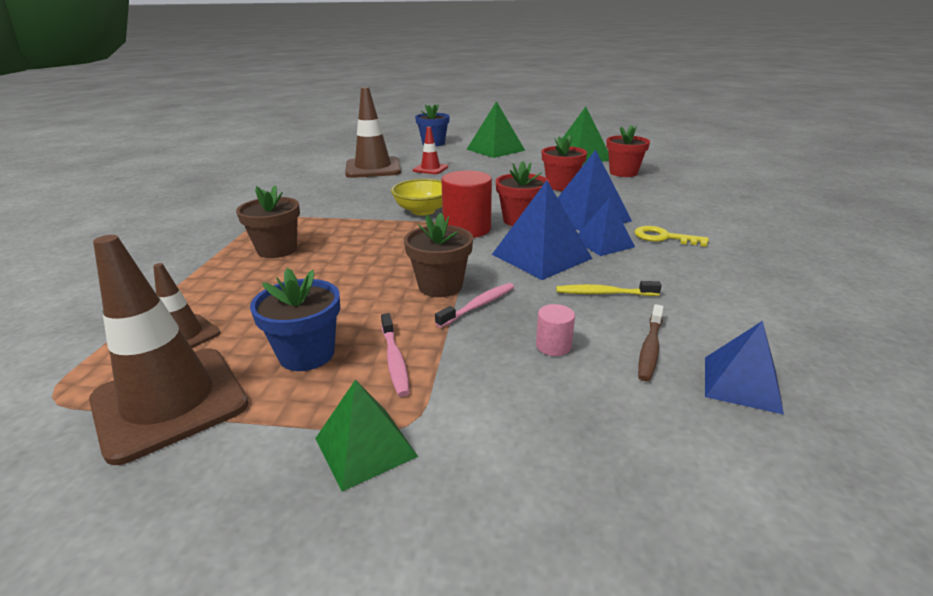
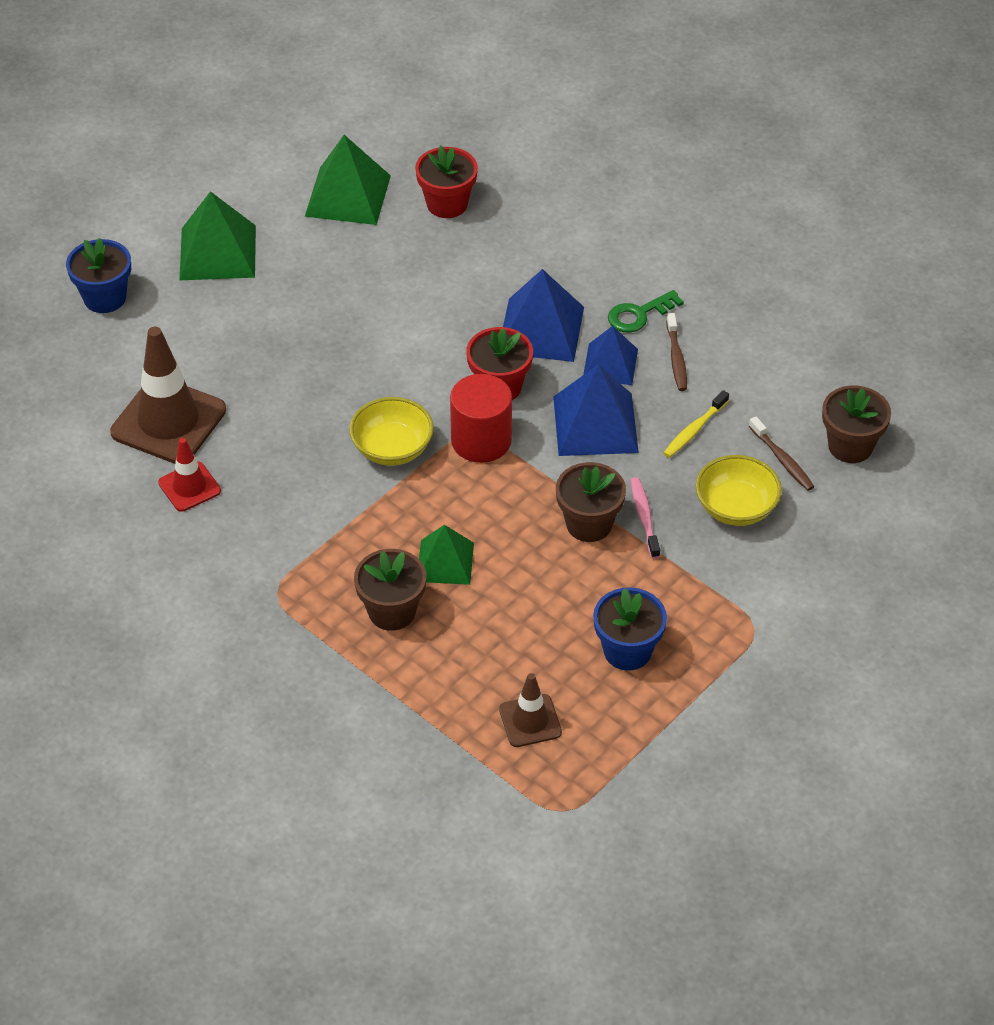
camera: 55 degrees left, 20 degrees up
brown traffic cone [89,235,249,465] -> none
green pyramid [315,380,418,492] -> green pyramid moved to [419,525,474,585]
pink toothbrush [381,313,410,397] -> none
red traffic cone [413,127,448,174] -> red traffic cone moved to [158,438,221,512]
pink cylinder [536,304,575,356] -> yellow bowl [696,455,782,526]
red flower pot [542,135,587,191] -> none
yellow key [634,226,709,247] -> green key [608,290,684,333]
blue pyramid [705,321,784,415] -> brown flower pot [822,386,891,463]
none -> brown toothbrush [666,313,687,391]

